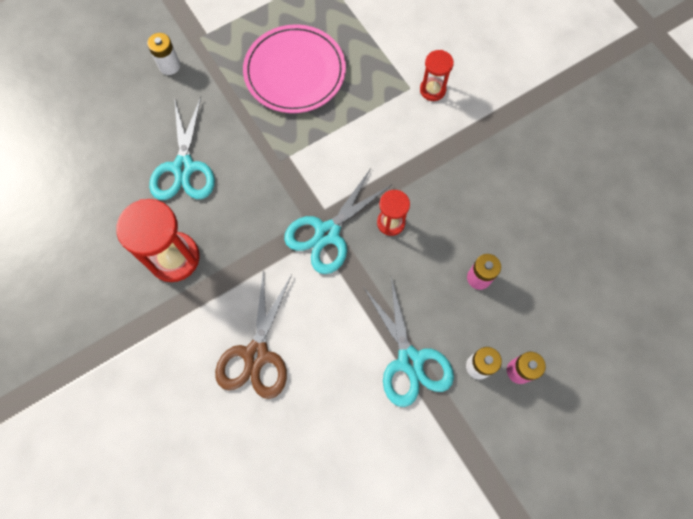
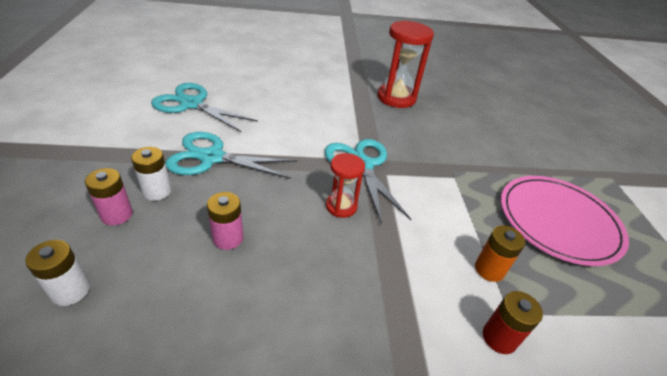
camera: 115 degrees right, 30 degrees down
white battery [147,33,180,75] -> white battery moved to [25,240,90,306]
turquoise scissors [149,97,215,200] -> turquoise scissors moved to [151,83,258,133]
brown scissors [215,271,292,399] -> none
red hourglass [420,50,454,101] -> red battery [483,291,543,354]
none -> orange battery [475,225,525,282]

